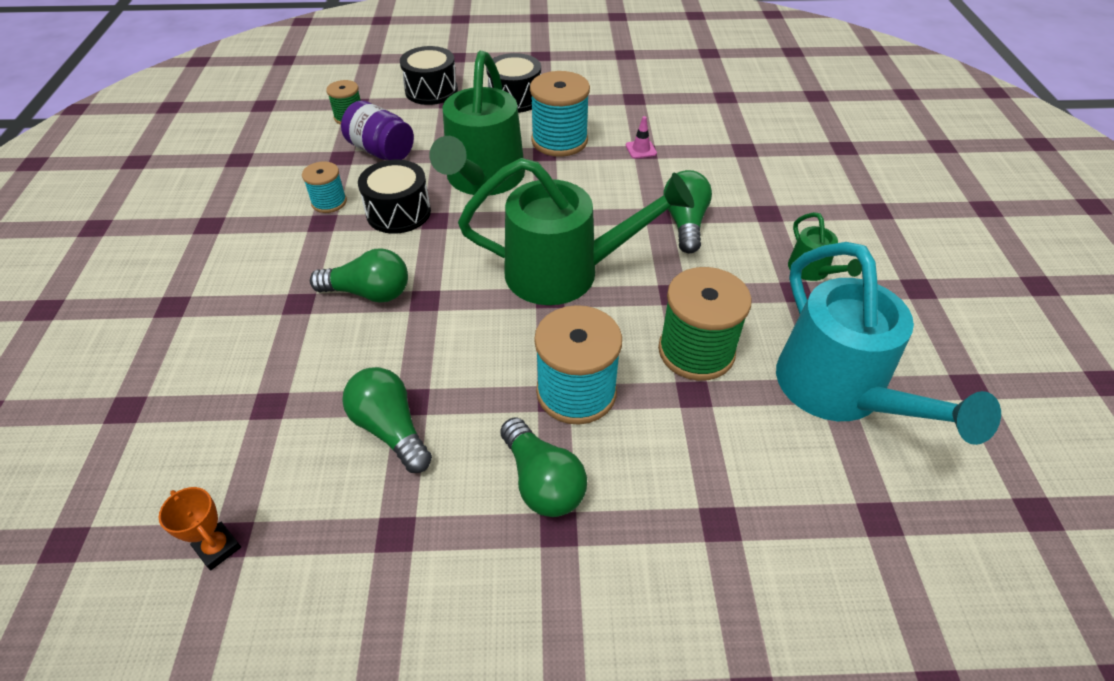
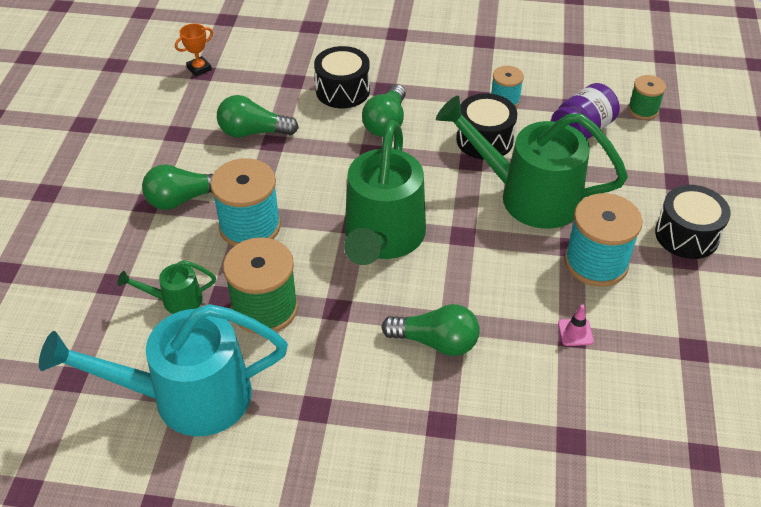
camera: 100 degrees right, 0 degrees up
green light bulb [342,367,432,473] -> green light bulb turned 150 degrees counterclockwise [217,95,299,138]
black drum [400,46,458,105] -> black drum moved to [314,46,370,108]
green watering can [788,212,862,281] -> green watering can moved to [118,260,216,314]

